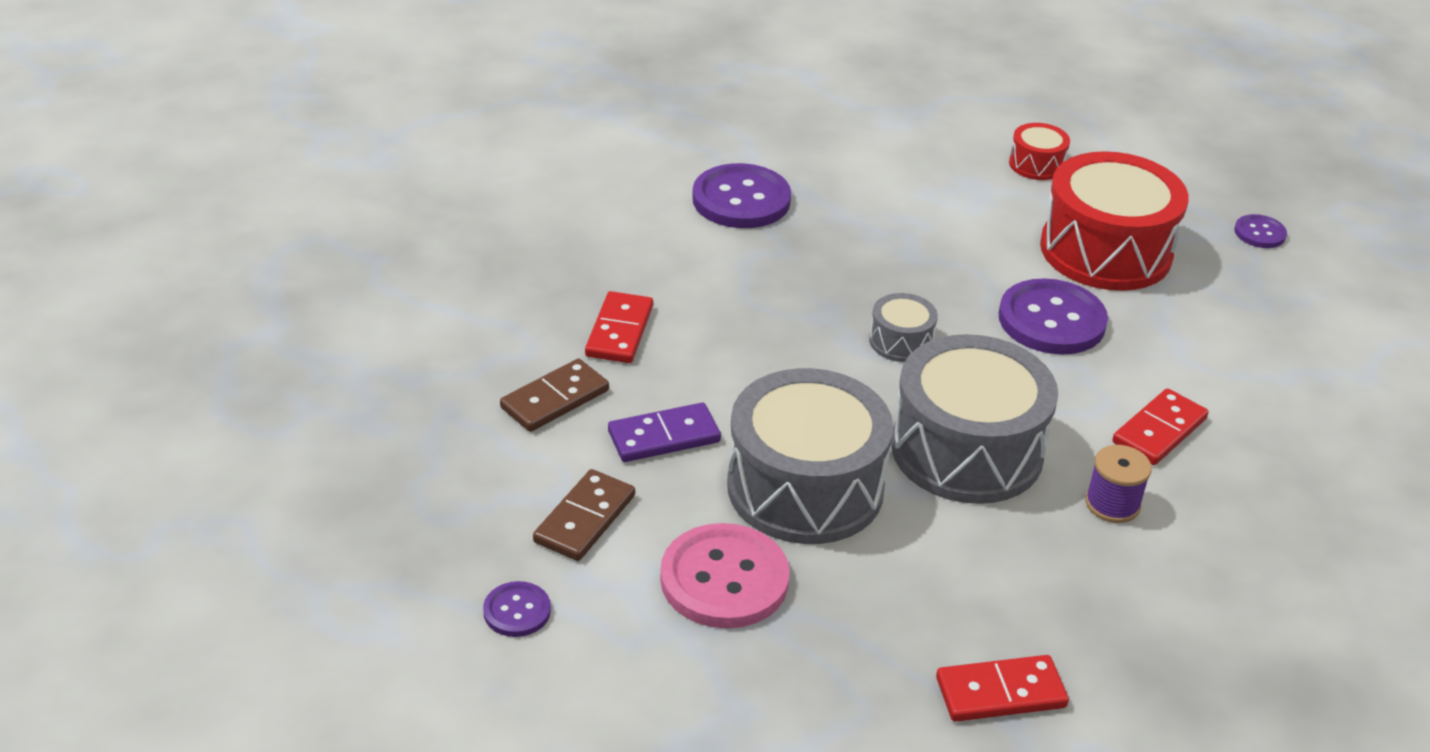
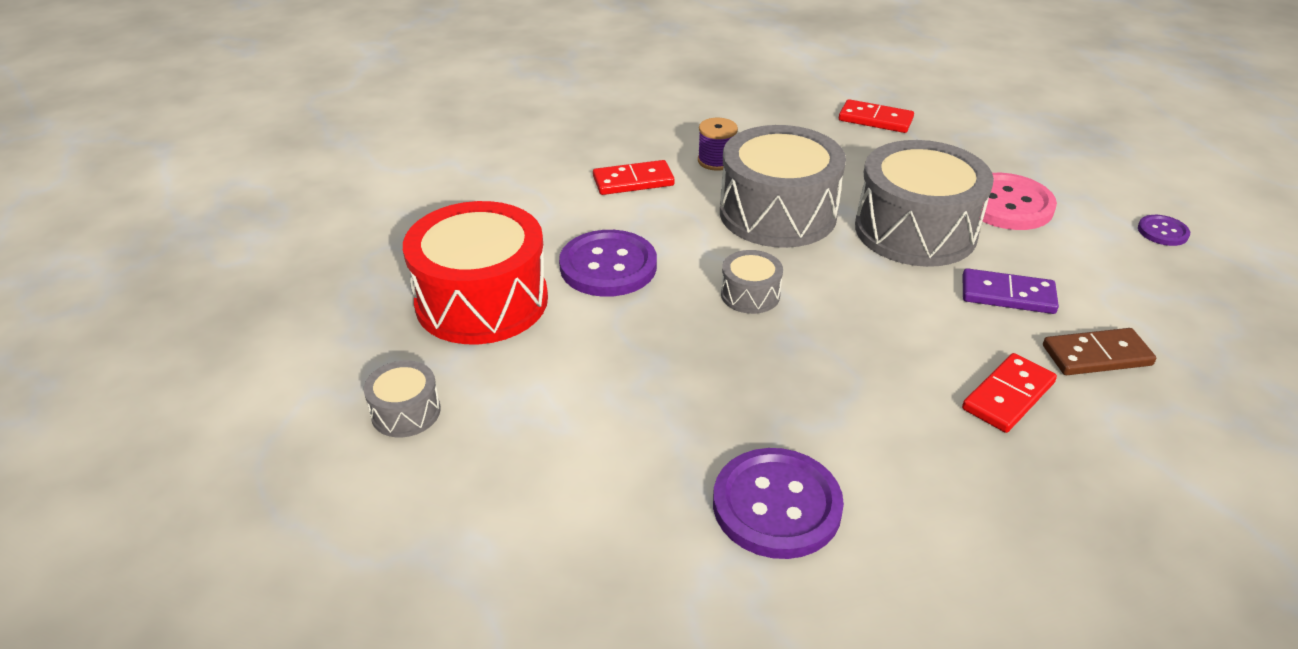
camera: 145 degrees left, 0 degrees up
brown domino [533,469,635,561] -> none
red drum [1009,123,1070,180] -> grey drum [364,361,441,437]
purple button [1234,214,1287,248] -> none

